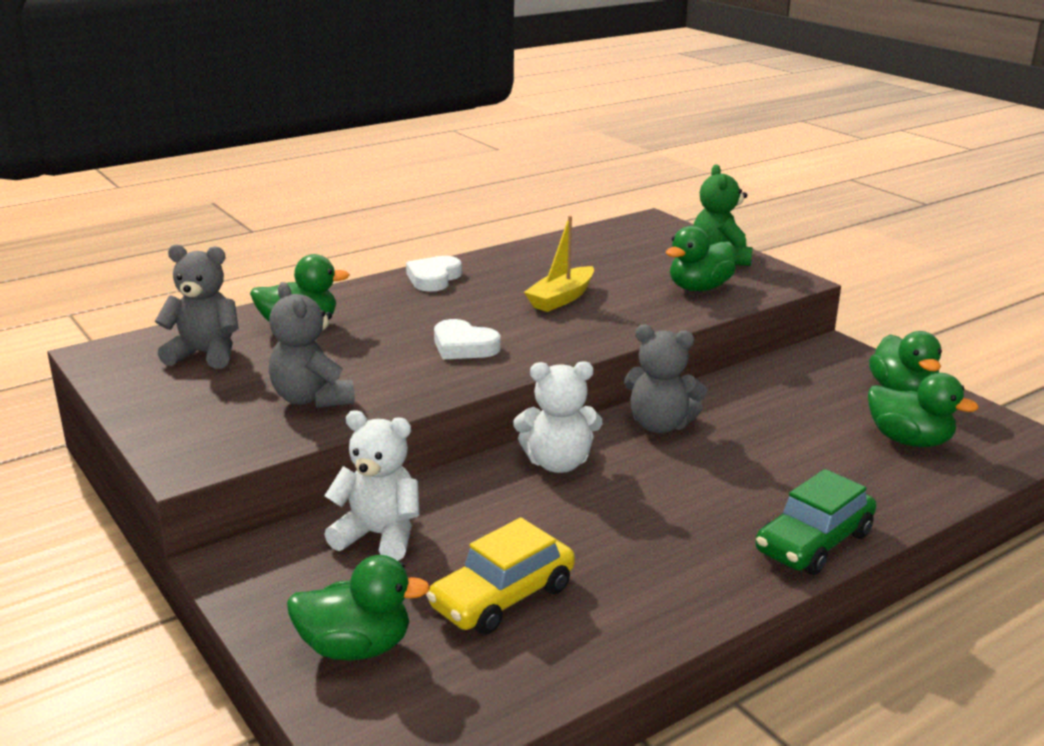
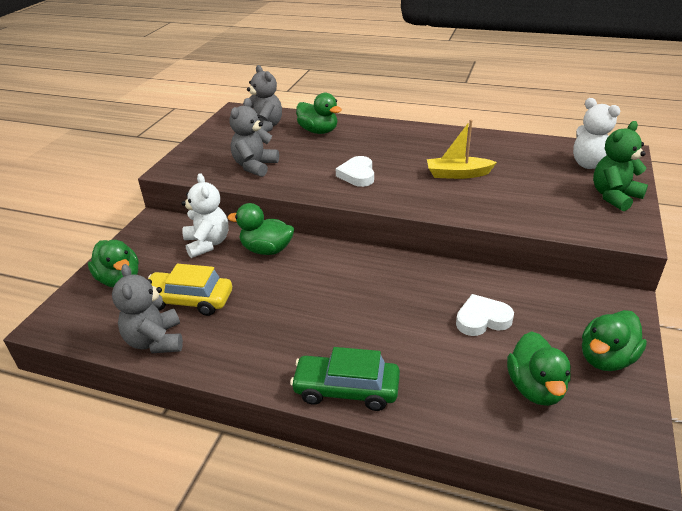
camera: 55 degrees right, 10 degrees up
white heart [406,256,462,292] -> white heart moved to [456,294,514,336]
white teddy bear [513,361,602,473] -> white teddy bear moved to [573,98,620,169]
grey teddy bear [624,324,707,433] -> grey teddy bear moved to [112,264,183,353]
green duck [666,226,736,291] -> green duck moved to [228,203,294,255]

